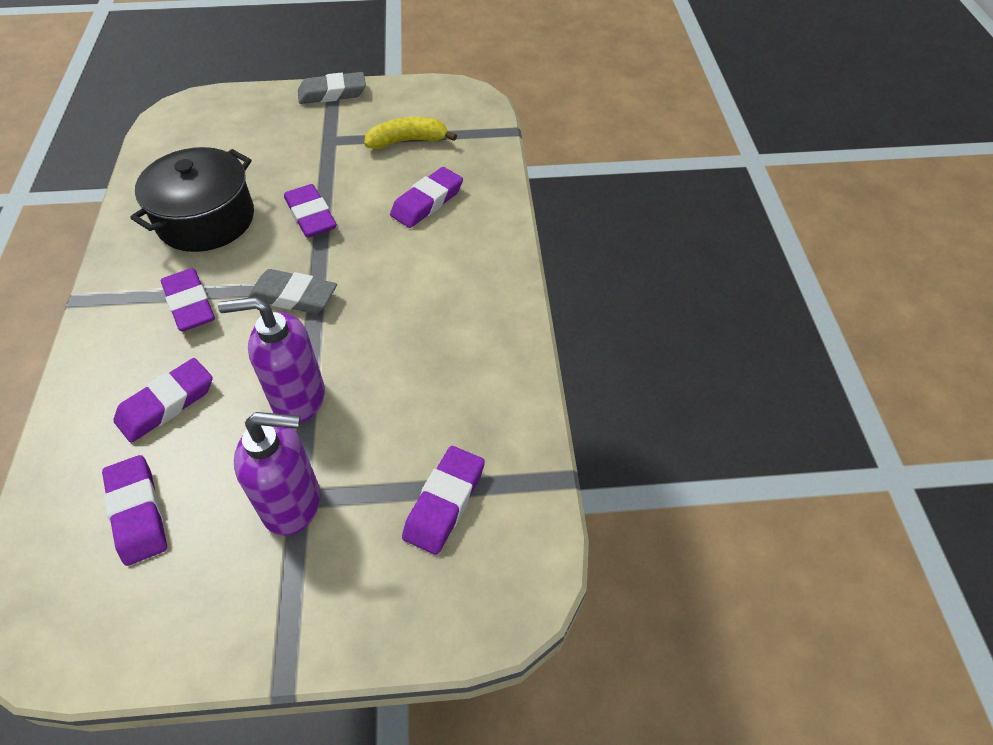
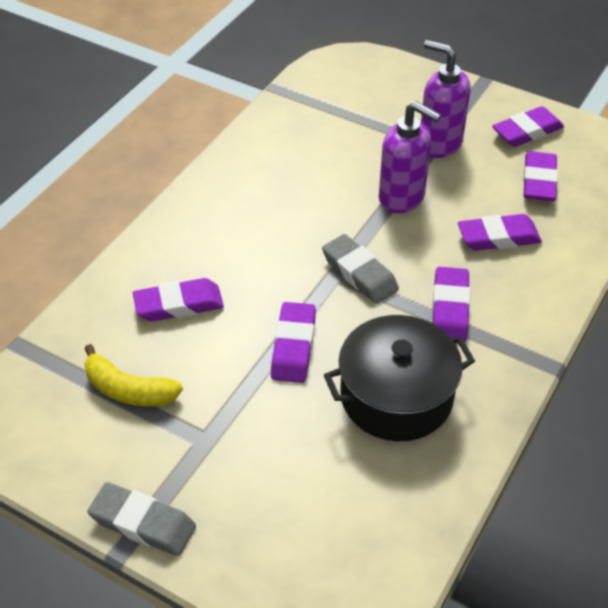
camera: 145 degrees left, 5 degrees down
purple eraser [402,446,485,555] -> purple eraser moved to [492,106,564,147]

